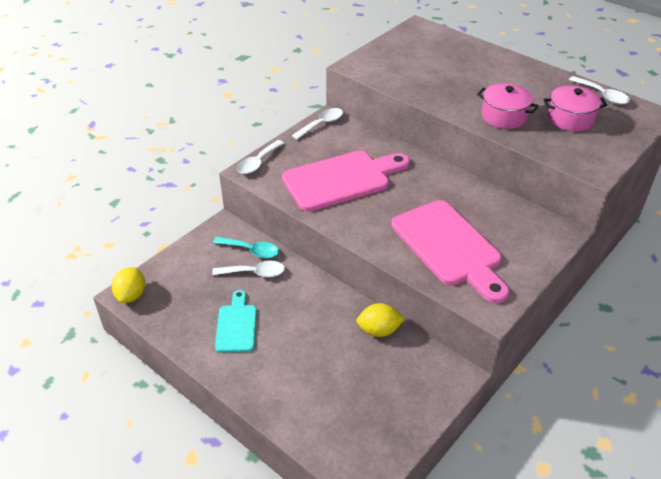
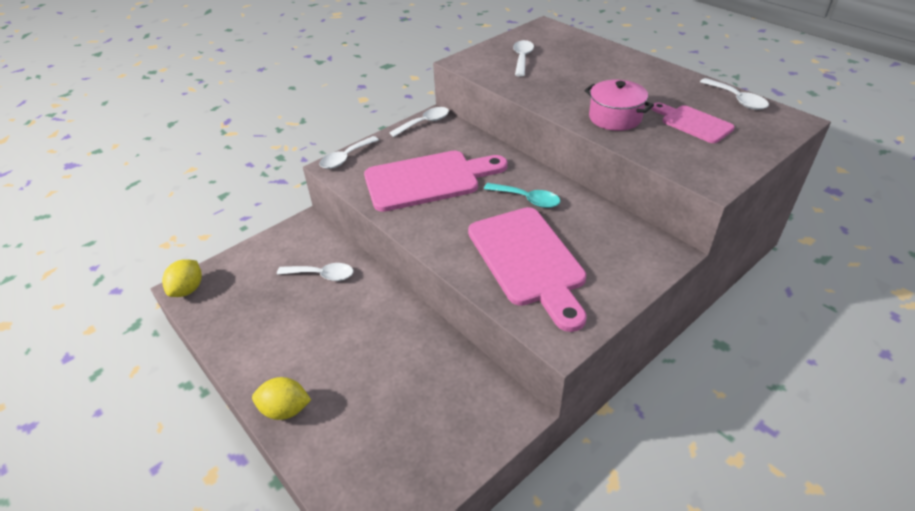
camera: 10 degrees right, 0 degrees up
turquoise spoon [213,237,279,258] -> turquoise spoon moved to [484,183,560,208]
turquoise cutting board [215,290,257,352] -> none
yellow lemon [357,303,405,337] -> yellow lemon moved to [252,377,311,420]
pink pot [543,85,607,131] -> pink cutting board [651,103,735,143]
none -> white spoon [513,40,534,76]

